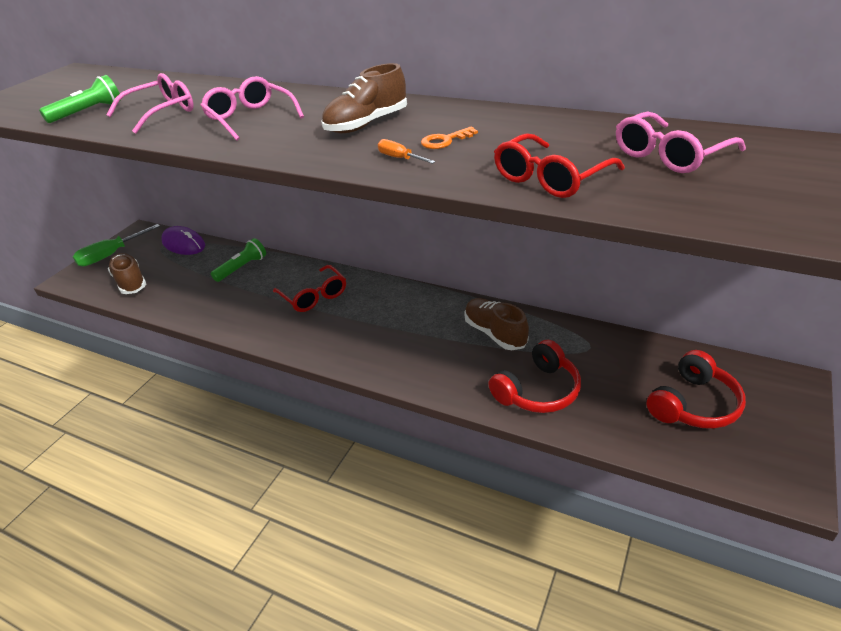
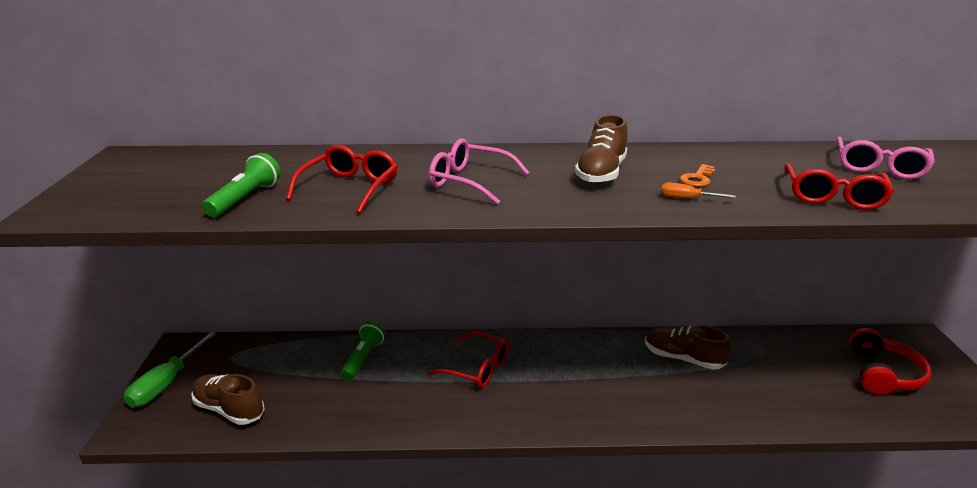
camera: 30 degrees left, 10 degrees down
pink glasses [106,73,194,133] -> red glasses [286,145,398,213]
purple mouse [161,226,205,255] -> none
red headphones [488,340,581,413] -> none

